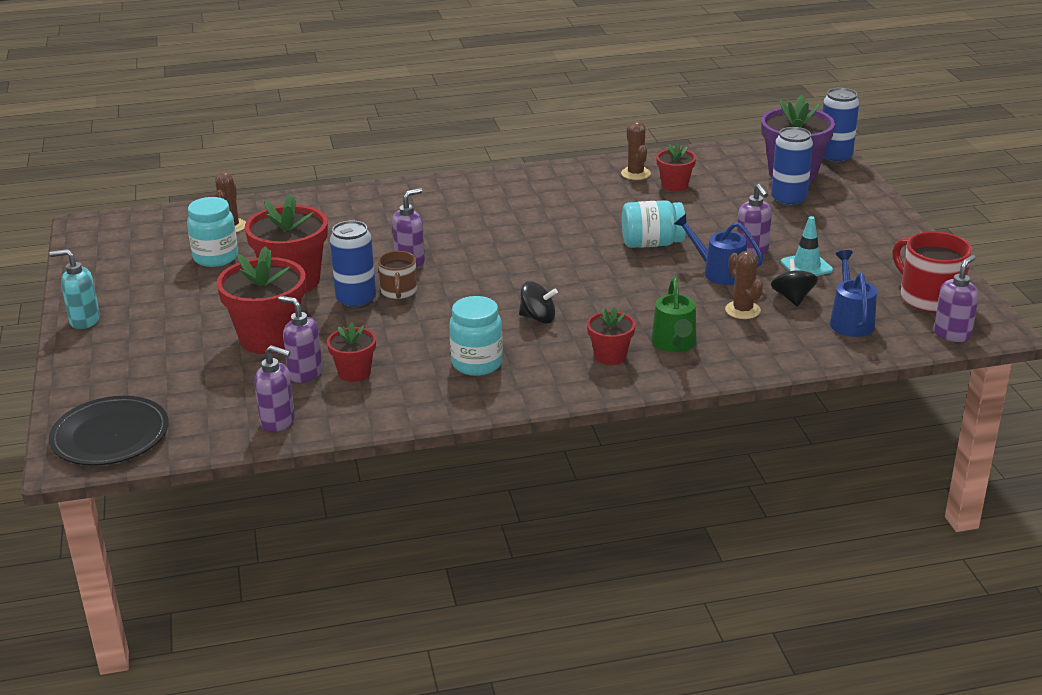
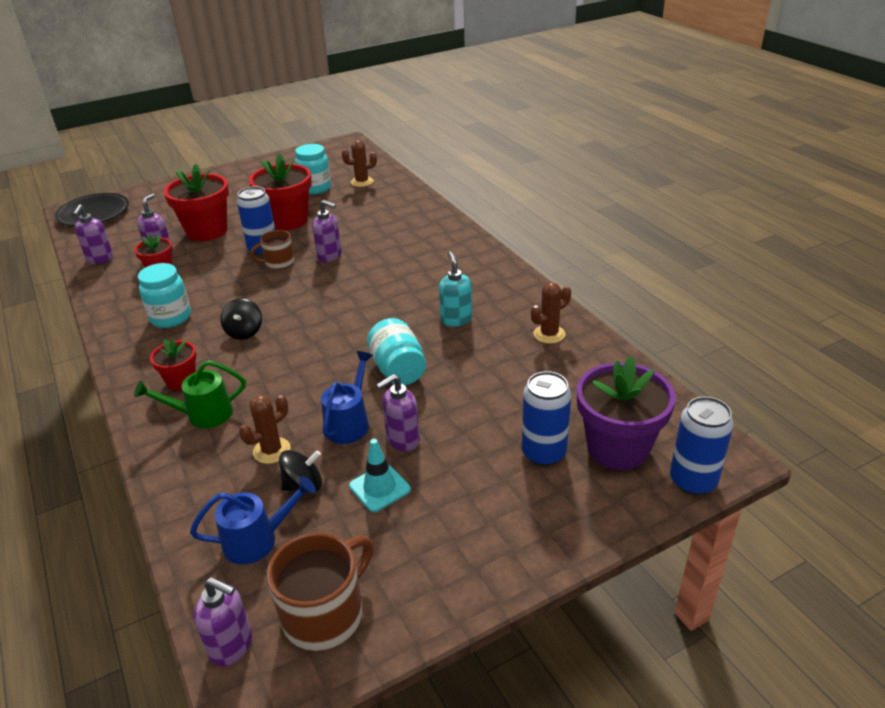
camera: 75 degrees right, 5 degrees up
turquoise soap dispenser [49,249,100,329] -> turquoise soap dispenser moved to [439,251,472,327]
red flower pot [656,143,696,192] -> none
red mug [892,231,972,313] -> brown mug [267,532,374,651]

